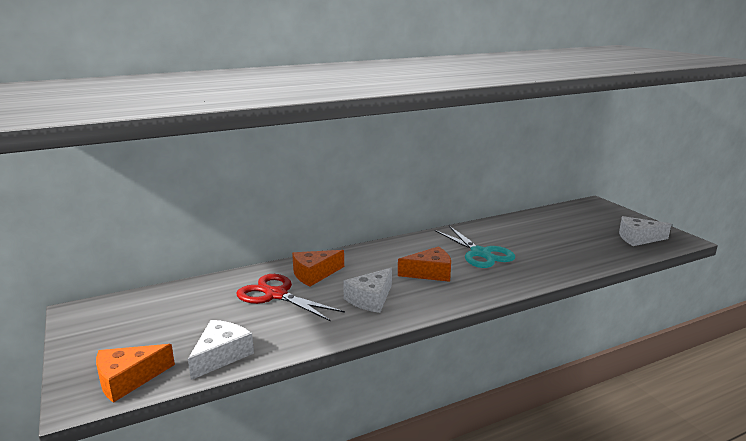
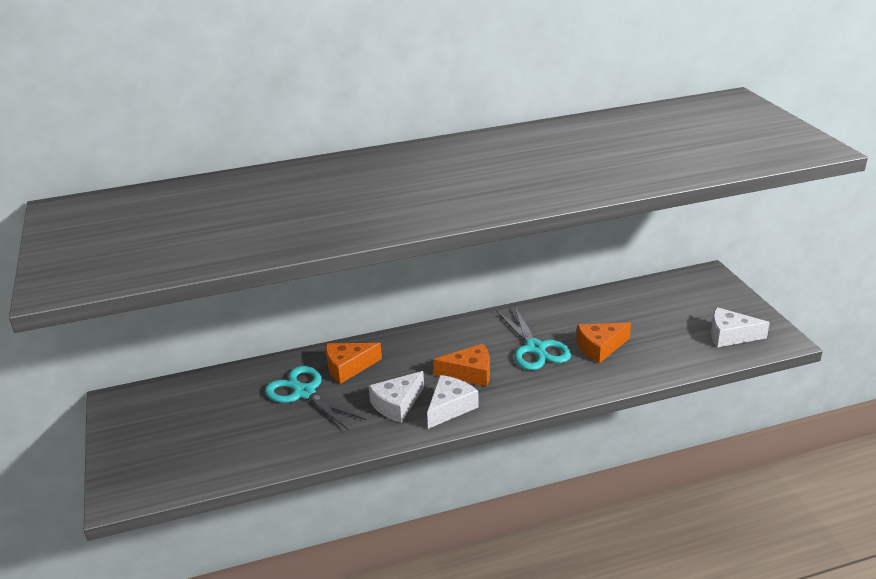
camera: 10 degrees right, 10 degrees up
orange cheese [96,344,175,403] -> orange cheese moved to [576,322,631,363]
white cheese [188,320,254,380] -> white cheese moved to [427,375,479,429]
red scissors [237,274,345,322] -> turquoise scissors [265,366,366,431]

